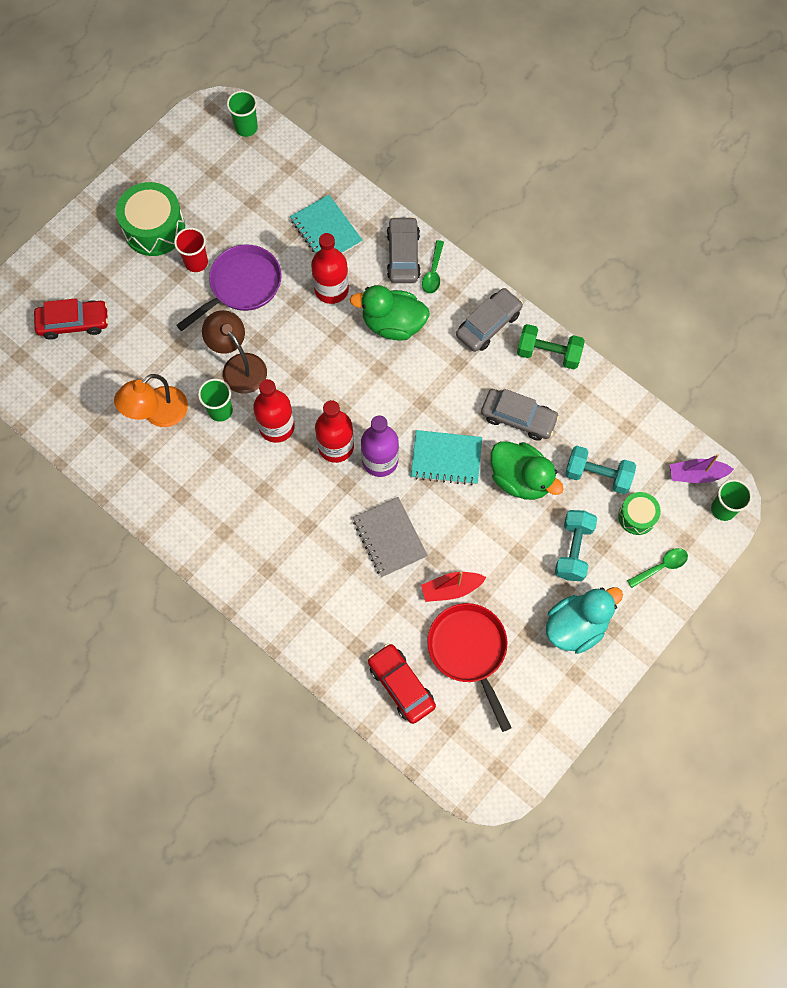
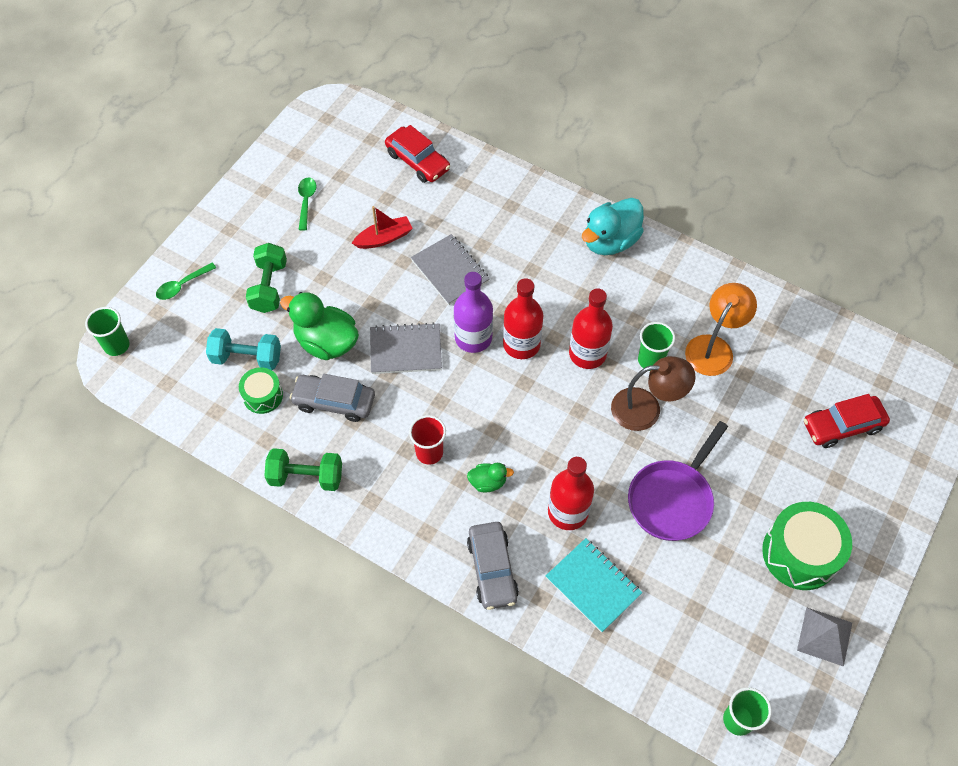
camera: 170 degrees right, 10 degrees down
red cup [174,227,208,272] -> red cup moved to [409,415,446,465]
brown lamp [202,310,267,393] -> brown lamp turned 45 degrees counterclockwise [611,356,695,431]
green duck [350,285,430,340] -> green duck [467,463,514,492], size x0.51
turquoise notebook [411,430,482,485] -> grey notebook [370,322,442,374]
green spoon [422,240,444,294] -> green spoon moved to [298,177,316,231]
red pan [427,603,511,732] -> none
grey car [456,288,523,352] -> none
turquoise duck [546,587,623,654] -> turquoise duck moved to [582,198,644,255]
turquoise dumbbell [555,510,597,581] -> green dumbbell [246,243,287,313]
green drum [618,492,661,535] -> green drum moved to [239,367,283,414]
purple boat [670,454,734,483] -> none
none -> grey pyramid [797,607,852,667]

